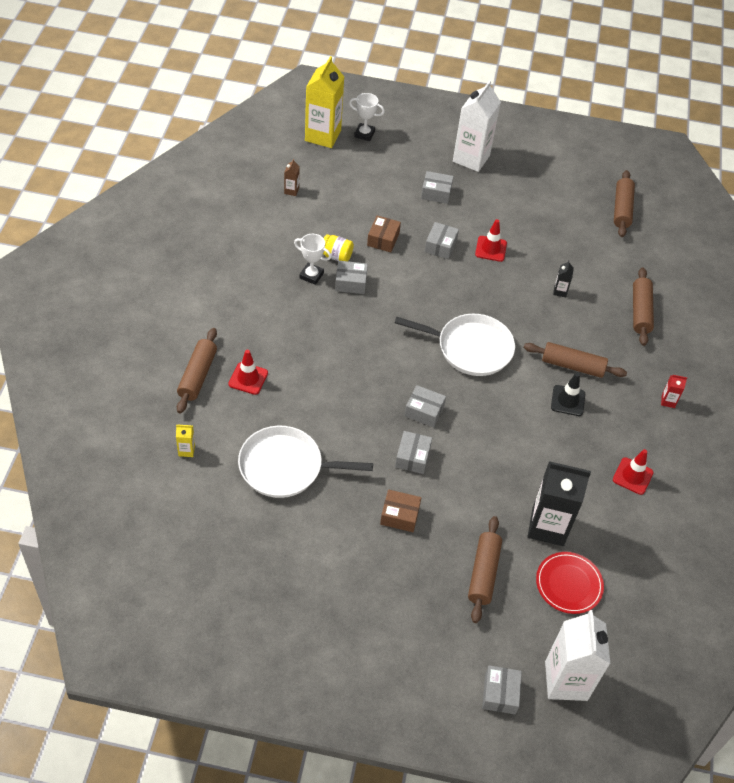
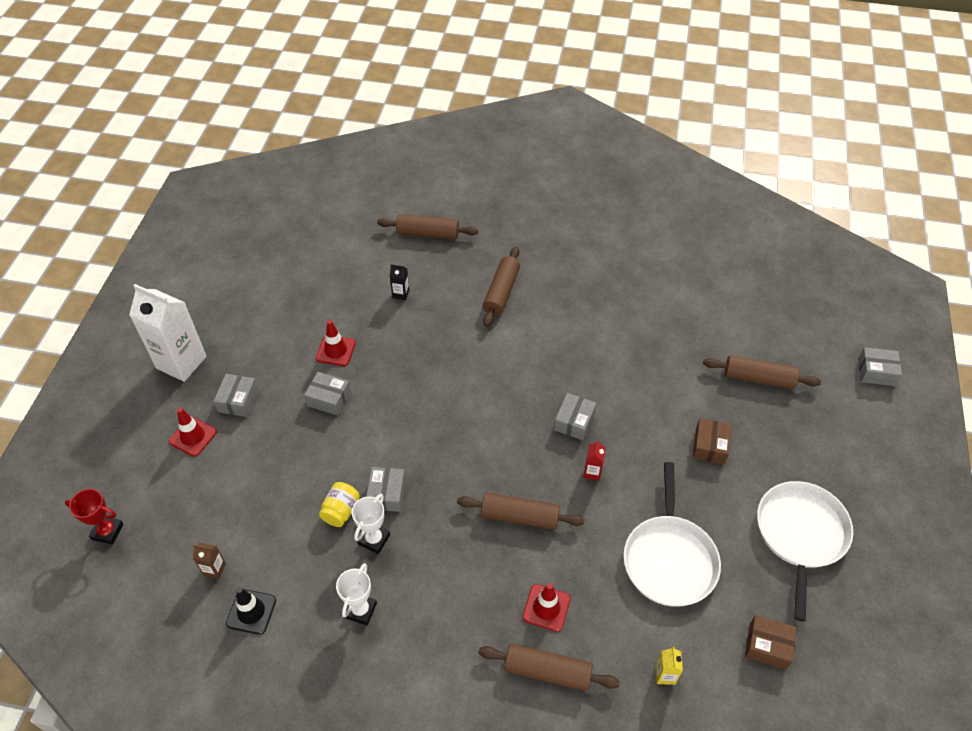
camera: 85 degrees left, 0 degrees up
yellow carton [305,56,344,148] -> red trophy [65,489,123,545]
white trophy [349,93,385,141] -> white trophy moved to [336,563,377,625]
brown box [367,215,401,252] -> brown box moved to [745,615,797,669]
white pan [395,314,515,376] -> white pan moved to [757,481,853,622]
grey box [395,431,432,474] -> none
black carton [528,461,591,546] -> none
red plate [536,552,604,614] -> none
white carton [545,610,610,701] -> none
black traffic cone [551,373,585,416] -> black traffic cone moved to [226,587,276,635]
red traffic cone [613,449,654,495] -> red traffic cone moved to [169,408,217,457]
brown rolling pin [614,170,635,237] -> brown rolling pin moved to [457,493,585,530]
red carton [661,375,687,408] -> red carton moved to [583,440,605,481]

